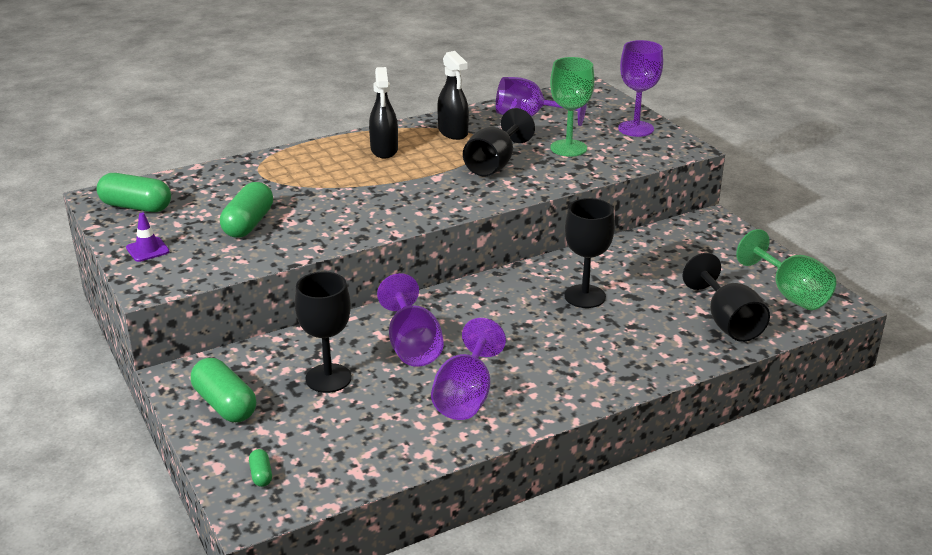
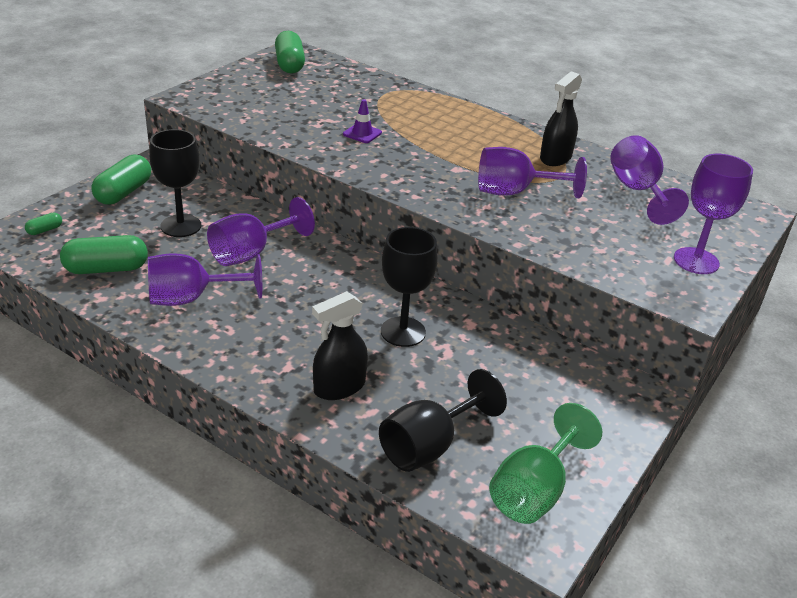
camera: 60 degrees right, 5 degrees up
purple traffic cone [126,213,170,262] -> purple traffic cone moved to [343,99,382,143]
green capsule [220,182,273,238] -> green capsule moved to [60,235,148,274]
black spray bottle [369,67,398,158] -> black spray bottle moved to [312,291,368,400]
black goblet [463,108,535,176] -> purple goblet [478,147,587,198]
green goblet [550,57,594,157] -> none

